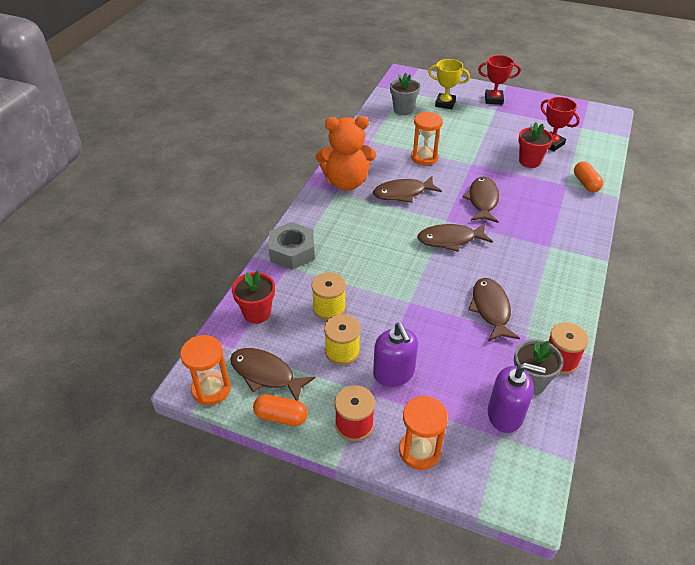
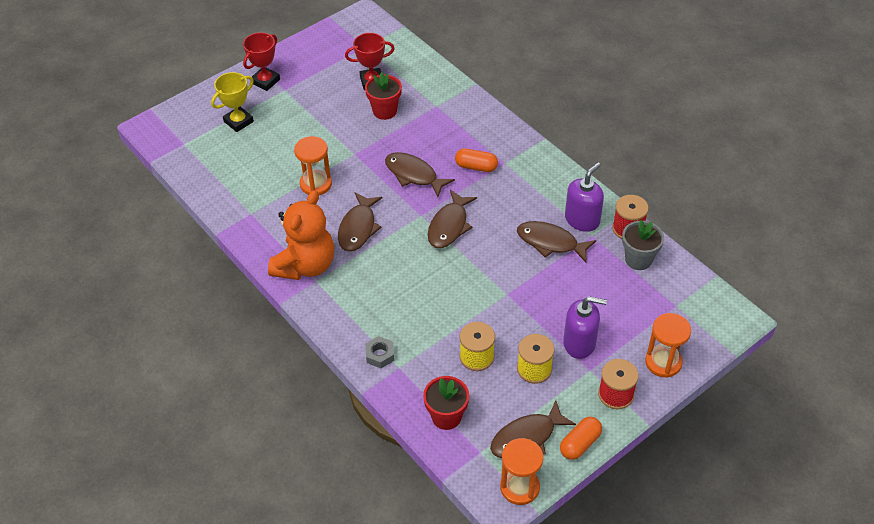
camera: 60 degrees left, 5 degrees up
grey nut [269,222,315,270] -> grey nut [365,336,394,368], size x0.55
grey flower pot [390,73,420,115] -> none
purple soap dispenser [488,363,546,433] -> purple soap dispenser moved to [565,162,604,232]
orange capsule [574,161,603,192] -> orange capsule moved to [455,148,498,172]

